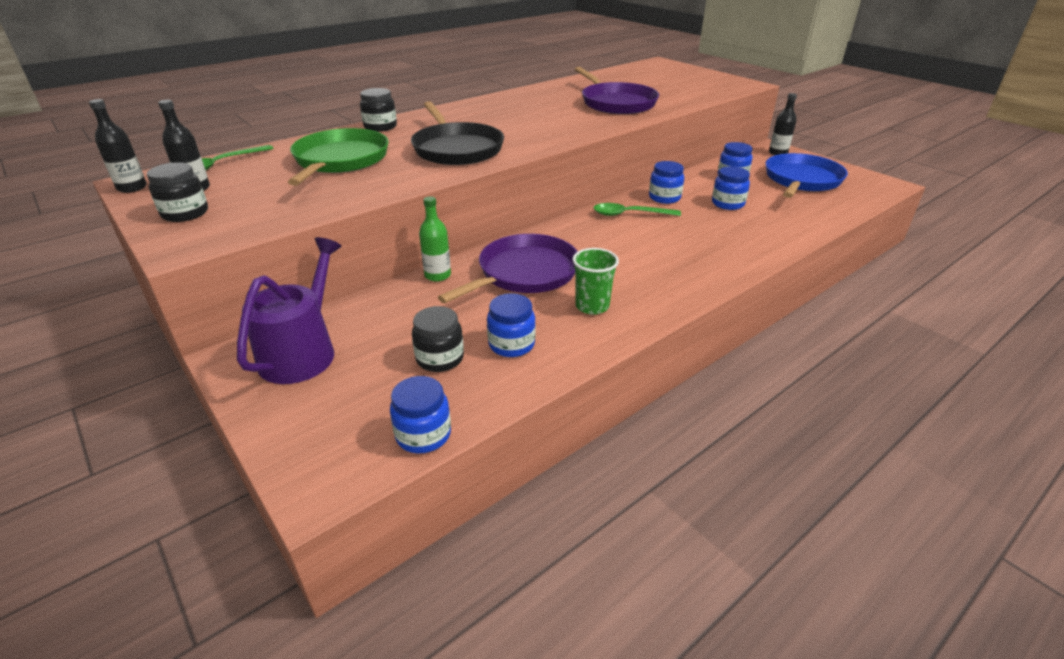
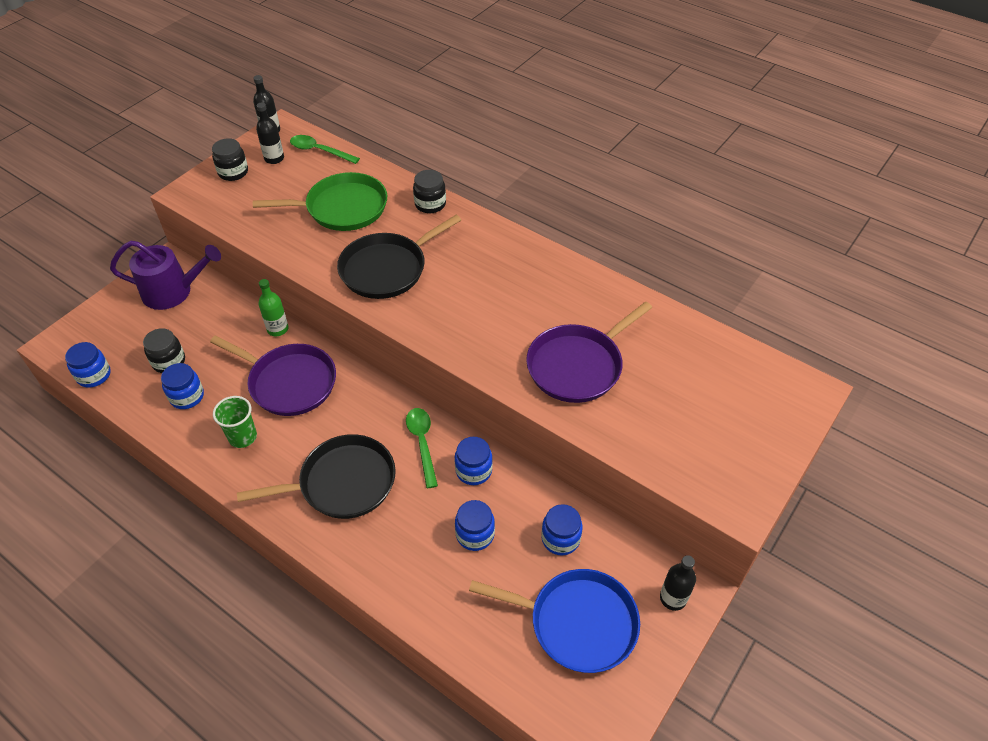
camera: 75 degrees right, 15 degrees up
none -> black pan [237,434,396,519]

